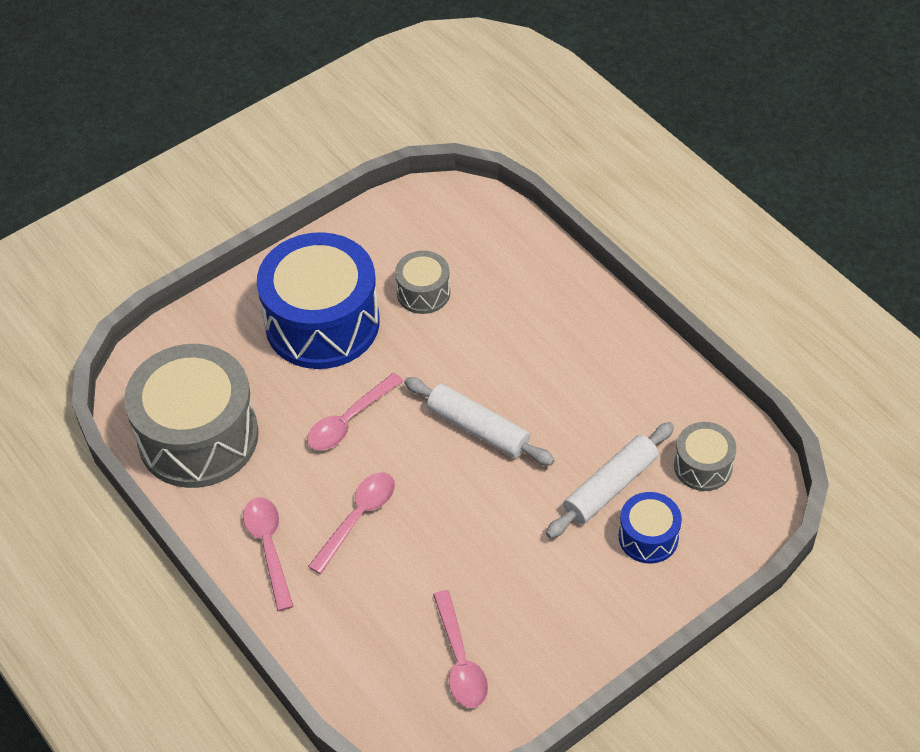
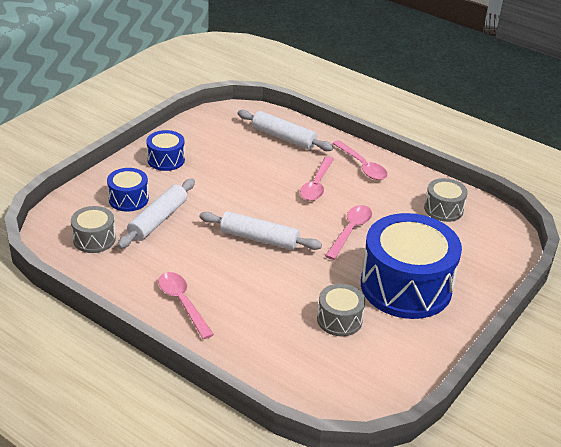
camera: 160 degrees right, 15 degrees down
grey drum [124,344,259,488] -> grey drum [424,178,468,222], size x0.47
pink spoon [433,590,488,708] -> pink spoon moved to [158,272,214,339]
none -> blue drum [146,130,185,171]
none -> white rolling pin [237,110,333,151]

